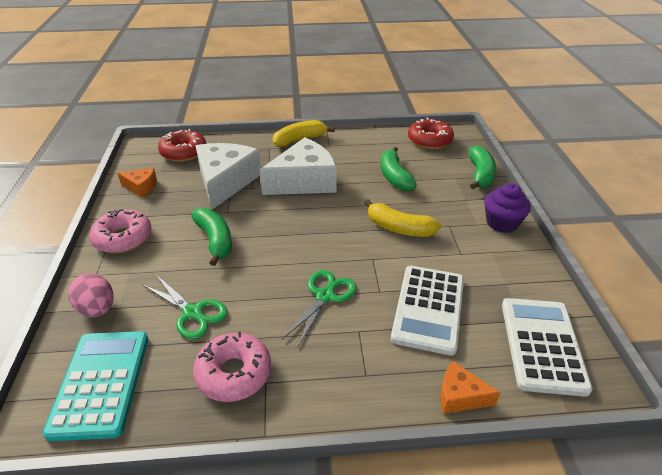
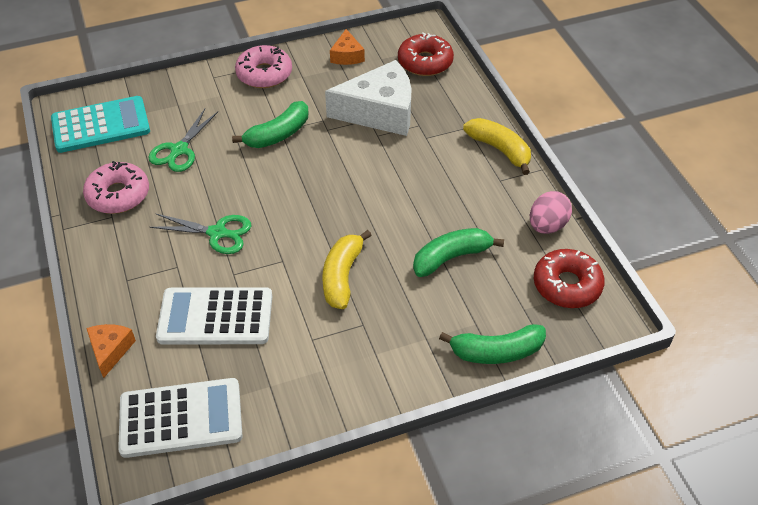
camera: 75 degrees right, 10 degrees up
pink egg [68,273,113,317] -> pink egg moved to [530,191,572,234]
white cheese [260,137,337,195] -> none
purple cupcake [484,183,531,233] -> none

